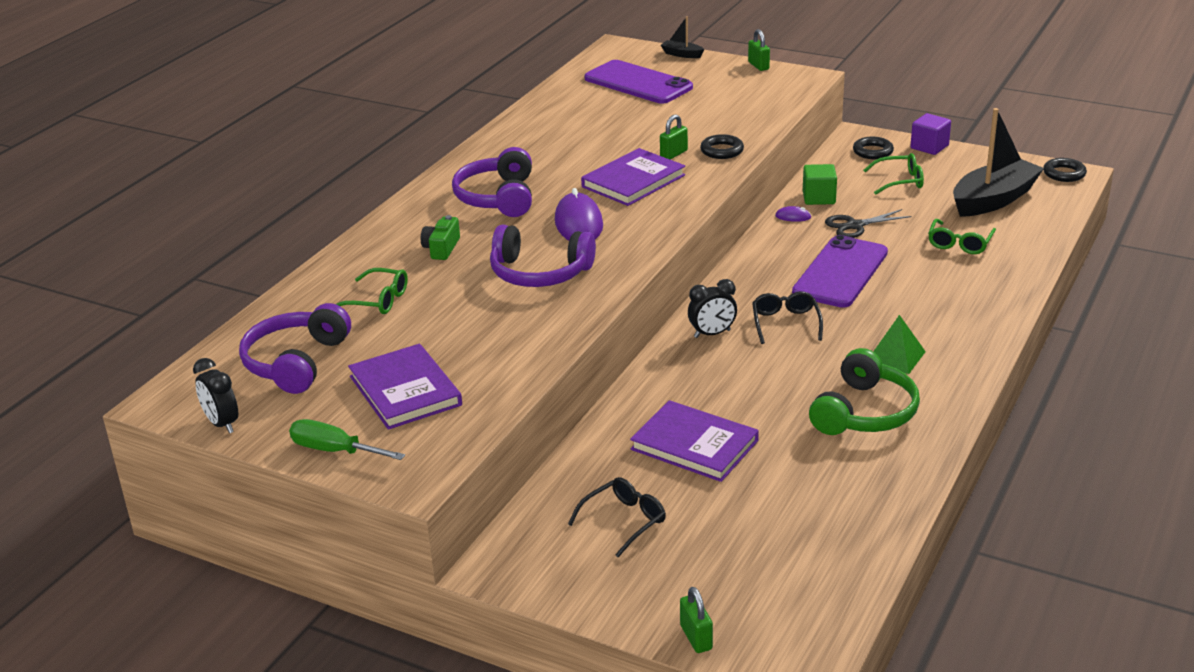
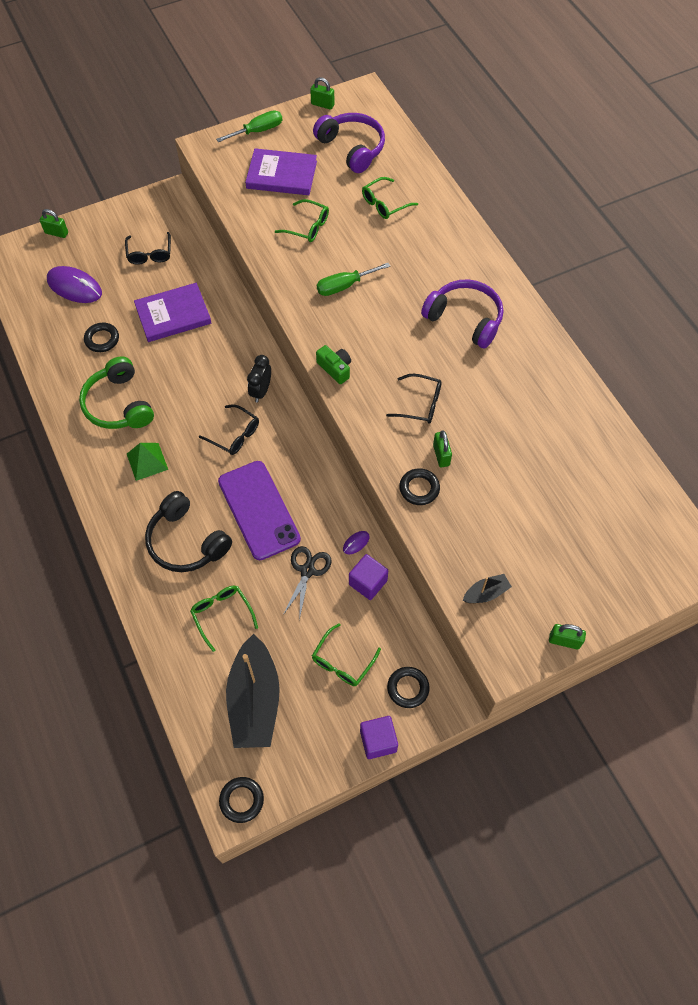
camera: 125 degrees right, 30 degrees up
black clock [193,358,238,433] -> green padlock [310,77,335,110]
green camera [421,215,460,260] -> green camera moved to [316,345,351,384]
purple headphones [490,225,596,287] -> green screwdriver [317,263,390,296]
purple mouse [555,188,603,240] -> purple mouse moved to [47,266,102,303]
purple book [581,148,685,206] -> black glasses [386,374,442,423]
purple phone [585,60,693,104] -> none
black boat [661,16,705,58] -> black boat moved to [463,574,512,603]
green cube [803,164,837,205] -> purple cube [349,554,388,600]
none -> black ring [84,323,119,352]
none -> black headphones [145,491,232,572]
none -> green glasses [275,199,329,242]

